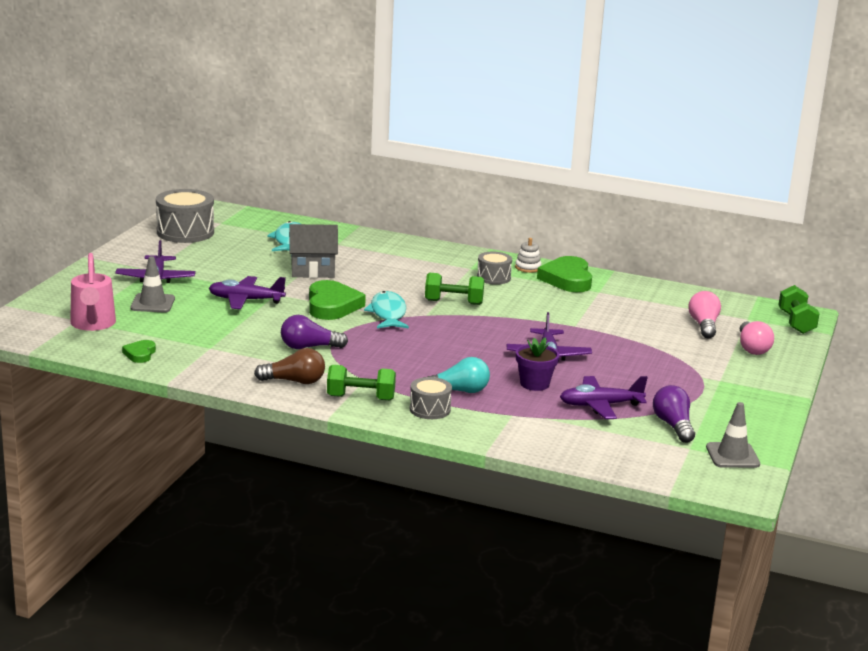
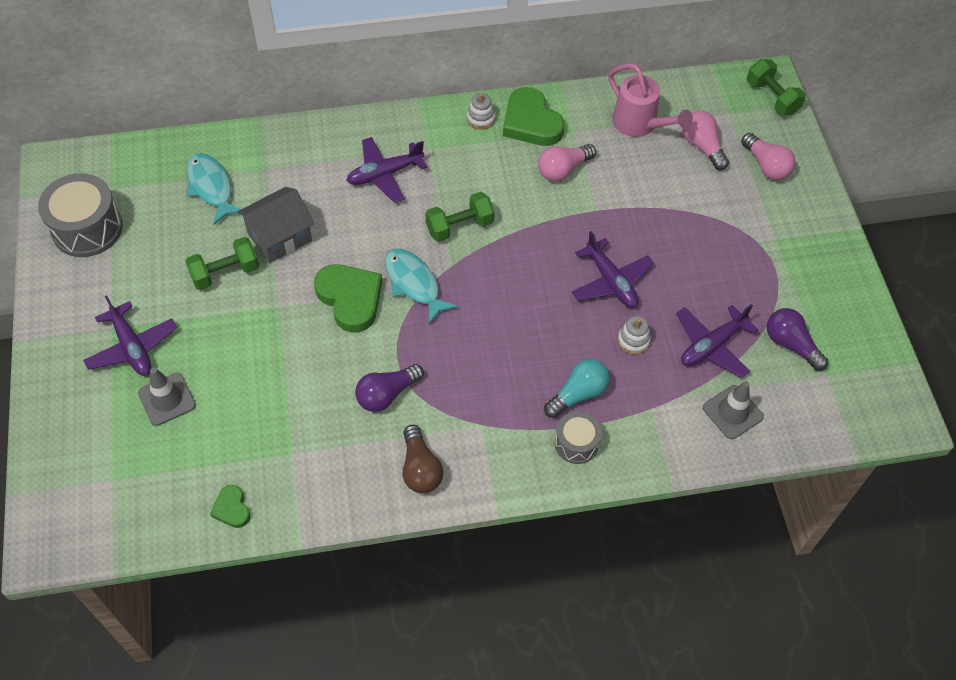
camera: 30 degrees left, 35 degrees up
pink watering can [70,253,116,331] -> pink watering can moved to [608,63,693,137]
purple plane [209,276,286,309] -> purple plane moved to [346,137,427,203]
brown light bulb [254,348,325,384] -> brown light bulb turned 105 degrees clockwise [402,425,444,493]
green dumbbell [327,365,396,401] -> green dumbbell moved to [185,237,259,290]
grey drum [477,252,512,285] -> none
purple flower pot [516,337,559,391] -> white stacking toy [617,316,651,355]
grey traffic cone [706,402,760,468] -> grey traffic cone moved to [703,381,764,439]
none -> pink light bulb [538,144,596,181]

